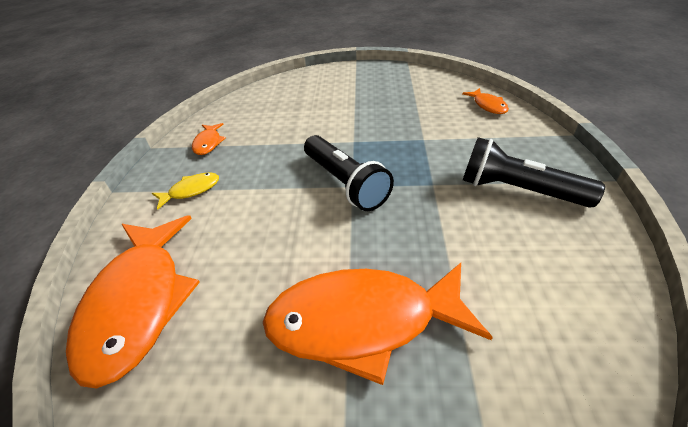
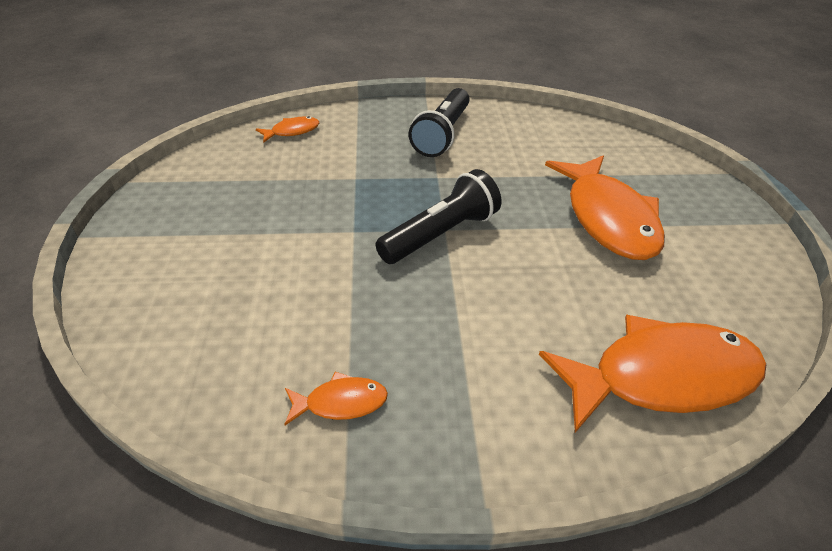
camera: 100 degrees left, 0 degrees up
yellow fish [152,172,219,210] -> none

